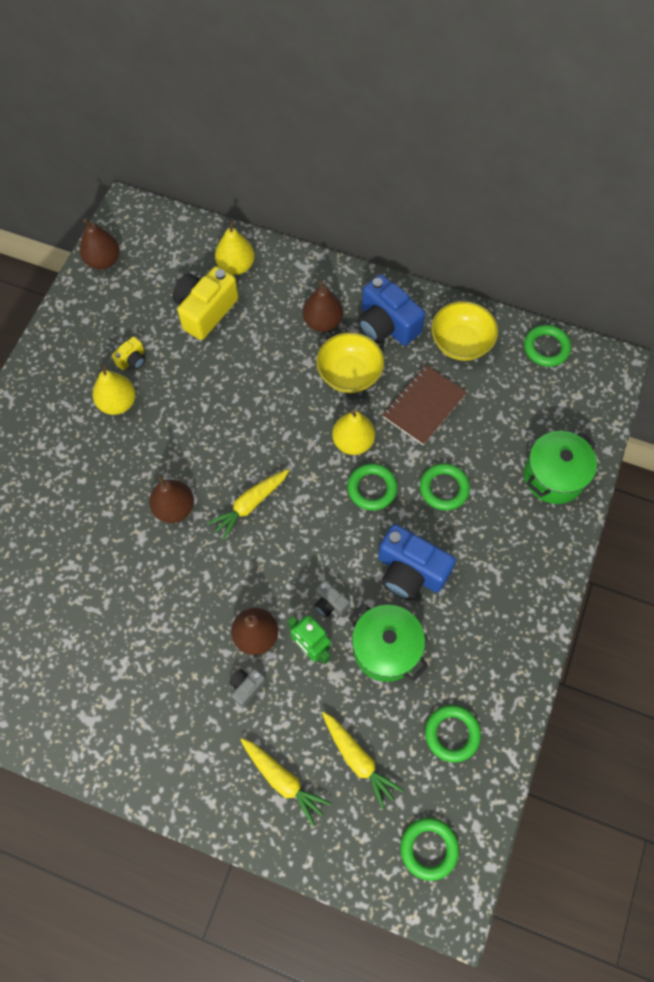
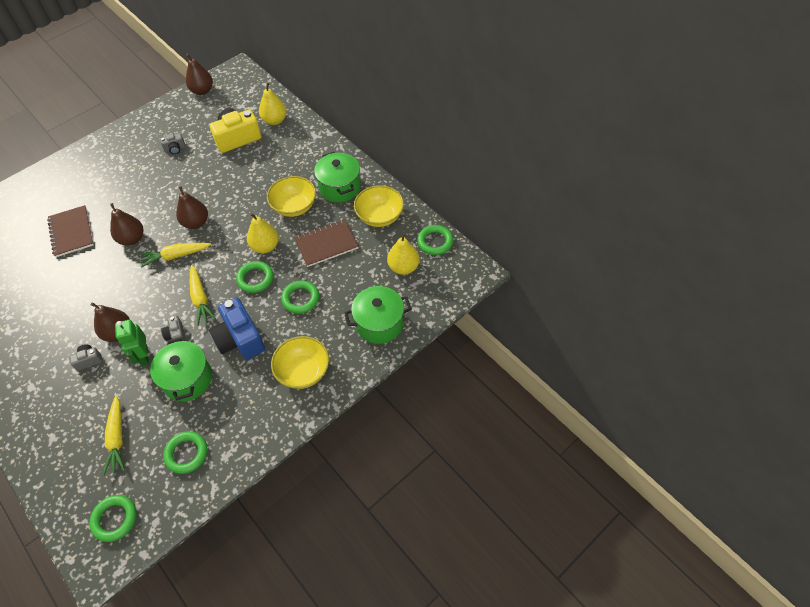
camera: 30 degrees right, 10 degrees down
yellow pear [93,365,136,415] -> yellow pear moved to [387,233,420,275]
yellow camera [112,336,145,370] -> grey camera [160,133,185,154]
yellow carrot [240,738,332,826] -> yellow carrot moved to [190,265,216,326]
brown pear [303,279,343,332] -> brown pear moved to [176,186,208,229]
blue camera [358,274,425,346] -> green pot [314,152,361,203]
none -> brown notebook [47,205,94,257]
none -> yellow bowl [271,336,329,389]

